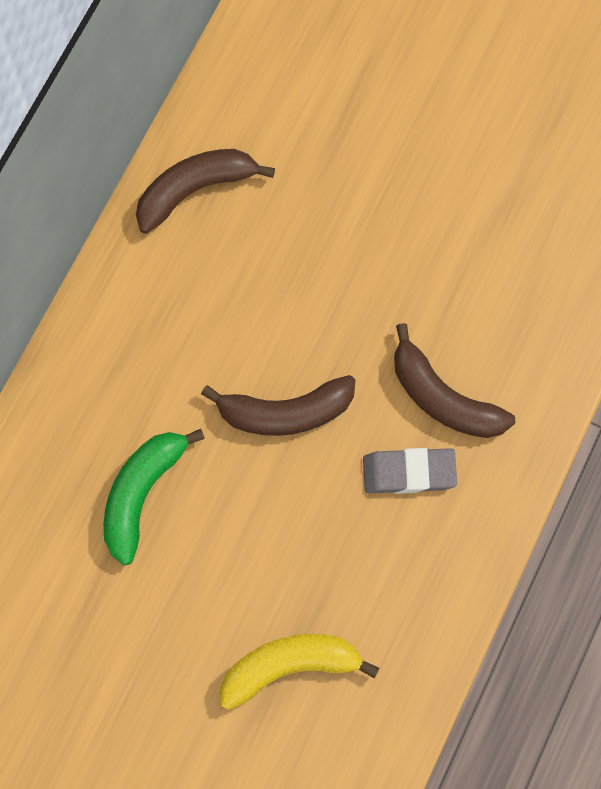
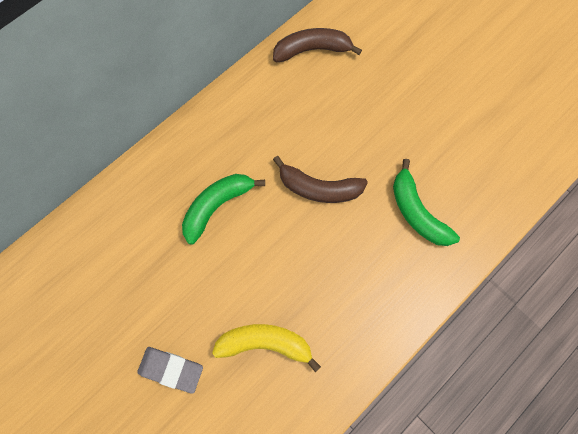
camera: 20 degrees right, 0 degrees up
grey eraser [363,448,457,494] -> grey eraser moved to [137,347,203,394]
brown banana [394,323,515,438] -> green banana [393,159,460,246]

